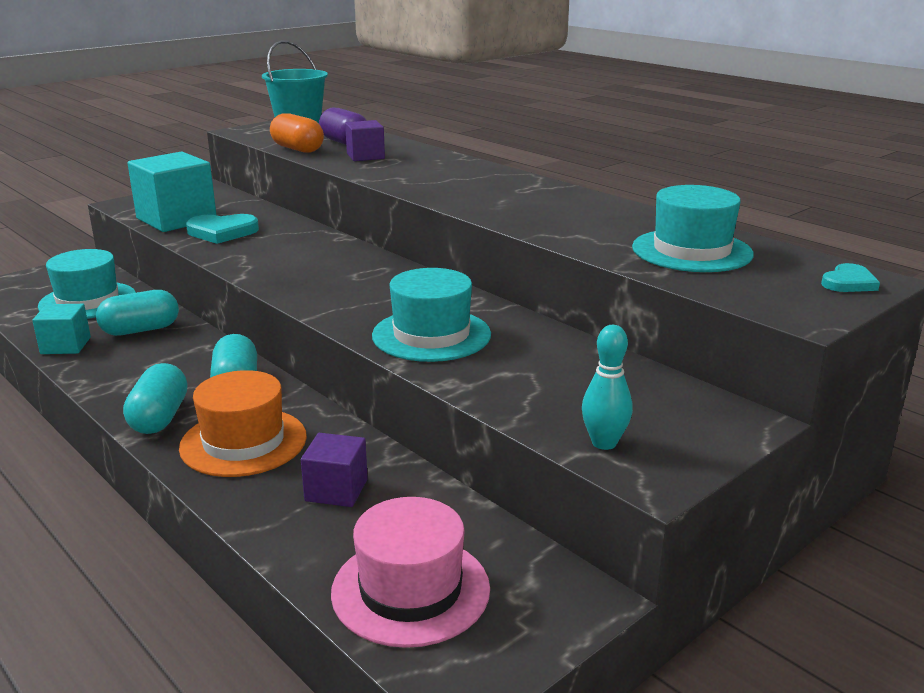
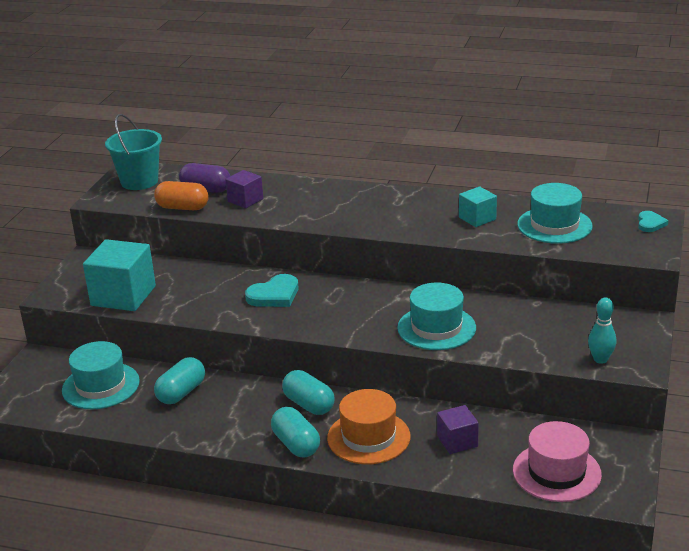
camera: 30 degrees left, 5 degrees up
turquoise cube [32,304,91,354] -> turquoise cube moved to [459,186,497,227]
turquoise heart [186,214,259,244] -> turquoise heart moved to [245,274,298,307]

